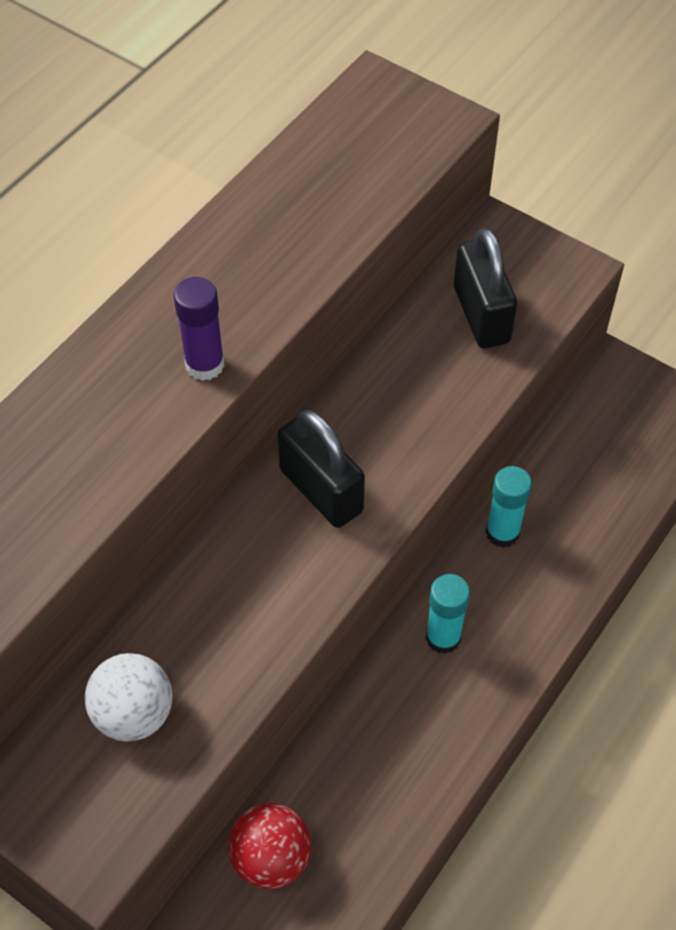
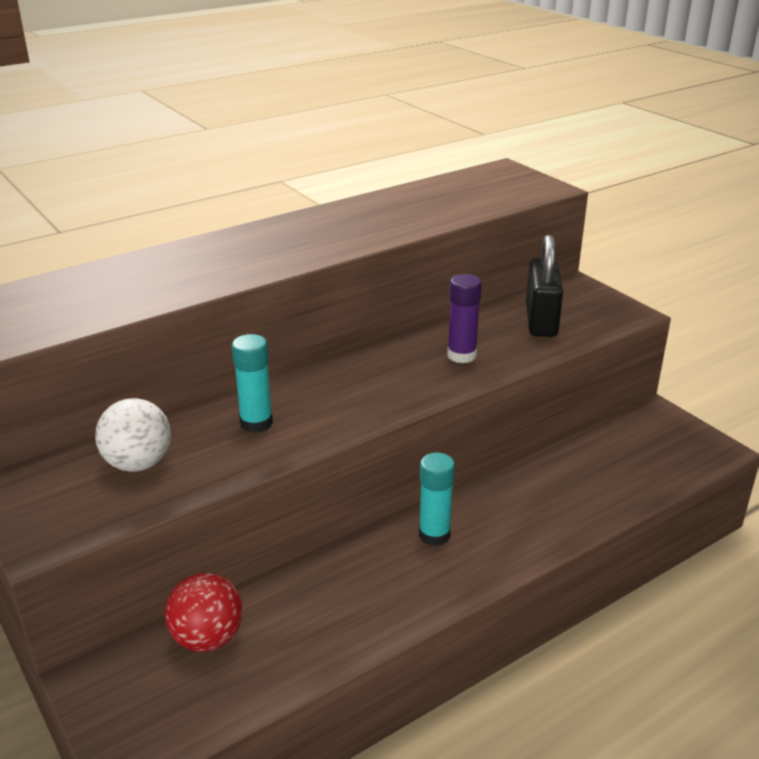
camera: 20 degrees right, 25 degrees down
purple glue stick [174,277,224,381] -> purple glue stick moved to [447,274,482,363]
black padlock [277,410,365,528] -> none
turquoise glue stick [486,466,532,548] -> turquoise glue stick moved to [232,334,273,433]

